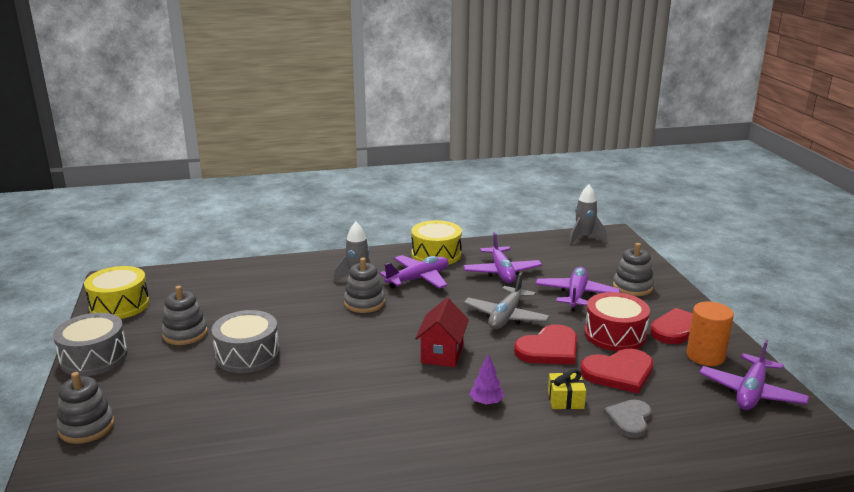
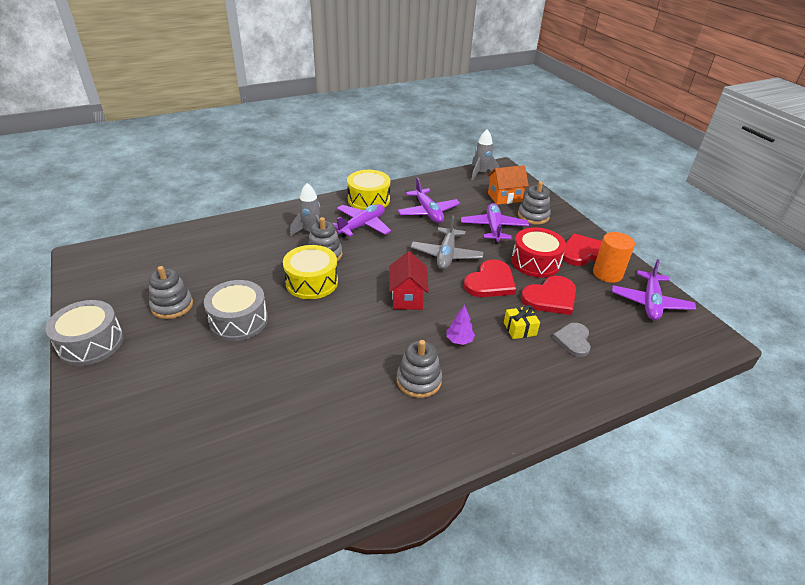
camera: 15 degrees left, 15 degrees up
grey stacking toy [56,372,115,444] -> grey stacking toy moved to [397,340,442,398]
yellow drum [84,266,150,319] -> yellow drum moved to [283,245,338,299]
none -> orange house [488,165,529,205]

